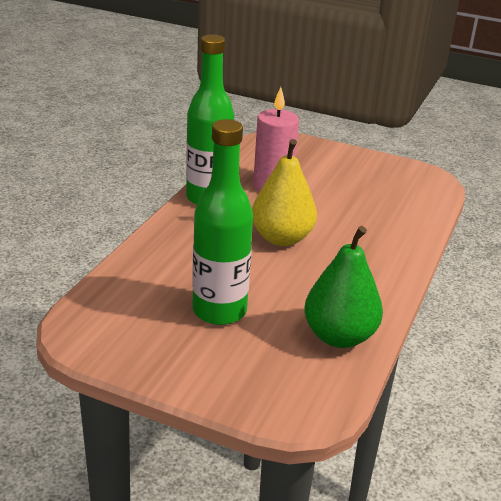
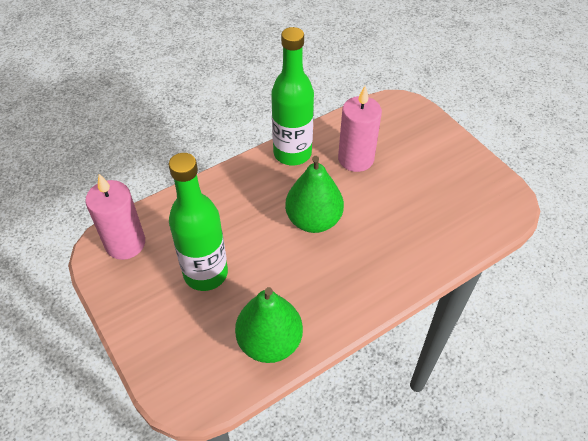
camera: 35 degrees right, 20 degrees up
yellow pear [252,139,317,246] -> green pear [285,156,344,233]
none -> pink candle [85,174,145,260]

